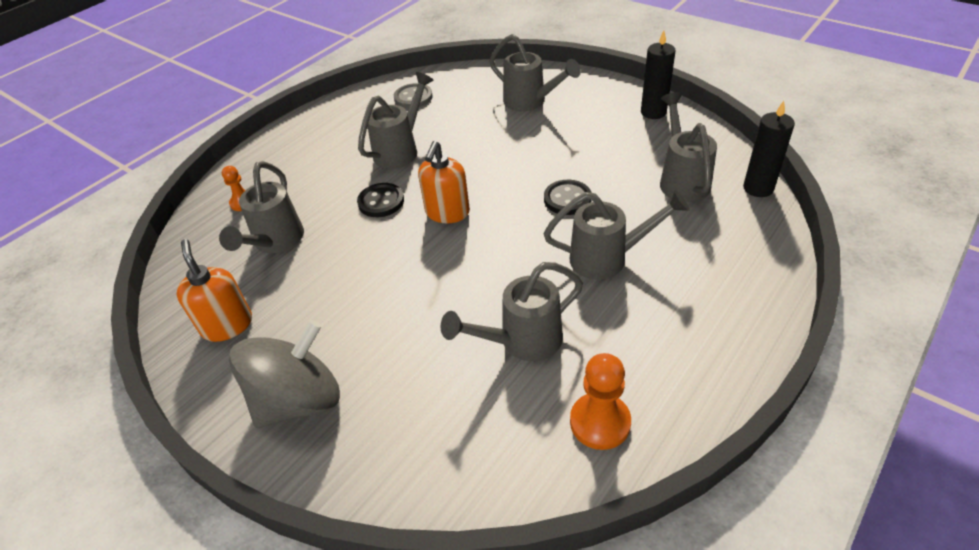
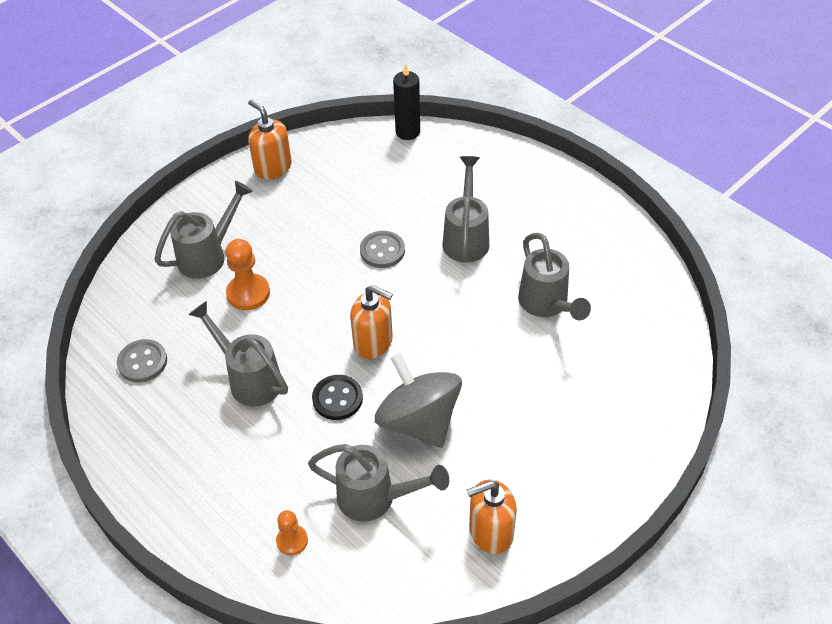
camera: 85 degrees left, 5 degrees up
grey spinning top [229,320,340,428] -> grey spinning top moved to [375,353,462,448]
black button [544,180,592,215] -> grey button [360,231,405,268]
orange pawn [570,353,631,450] -> orange pawn moved to [226,239,270,310]
black candle [641,31,676,119] -> orange soap dispenser [248,99,292,180]
grey watering can [660,92,717,202] -> none

